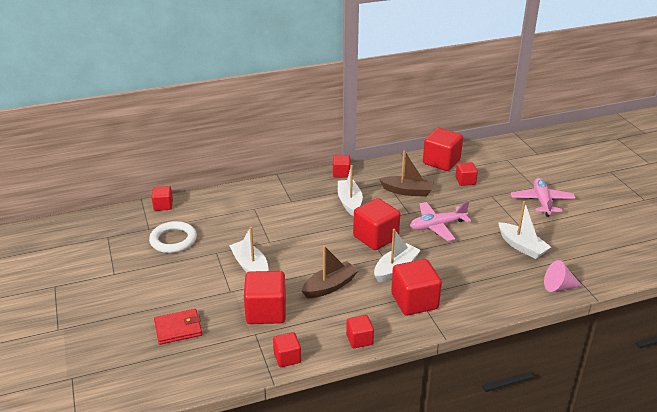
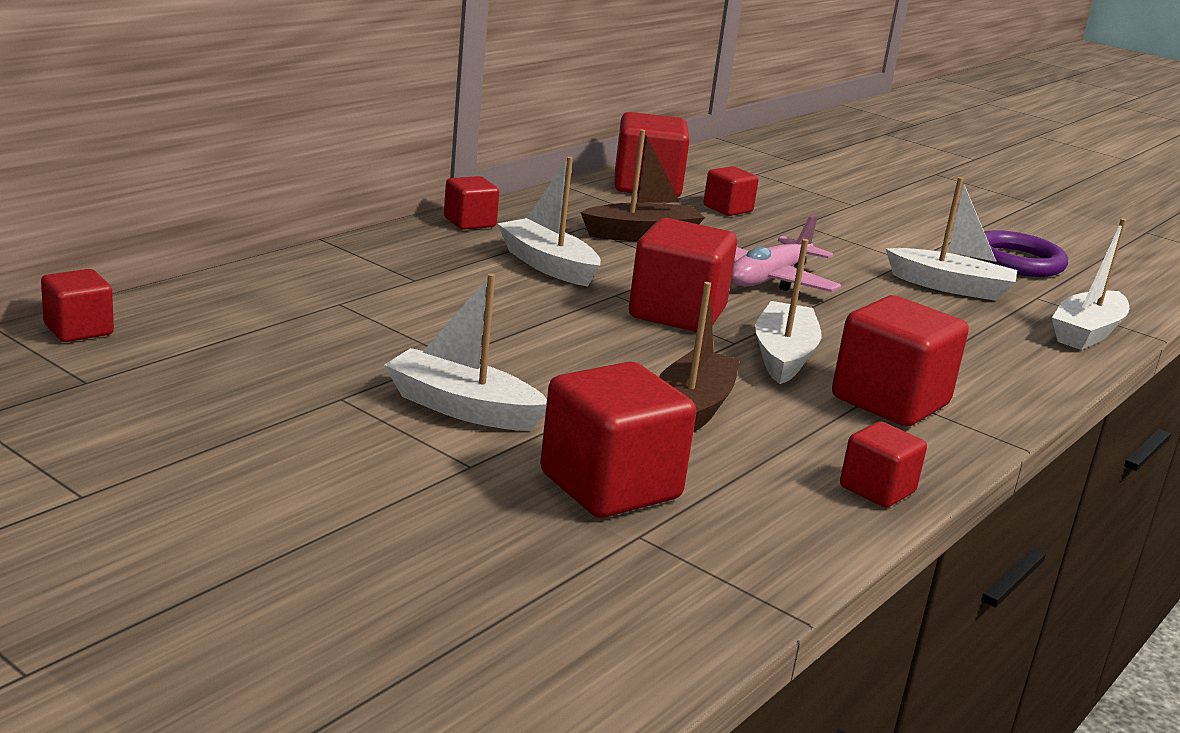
camera: 35 degrees left, 10 degrees down
white ring [149,221,197,253] -> none
red wallet [154,309,202,345] -> none
red cube [273,332,301,367] -> none
pink plane [511,178,576,217] -> none
pink cone [544,260,582,292] -> white boat [1052,218,1129,350]
none -> purple ring [976,230,1068,277]

